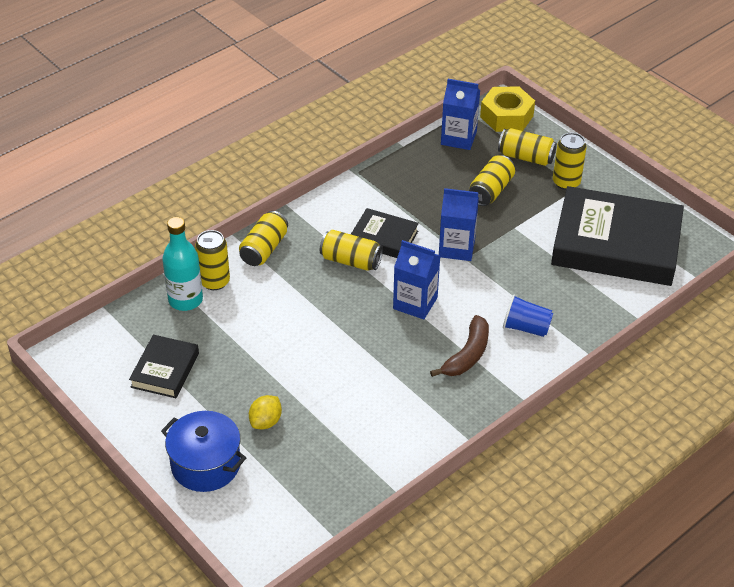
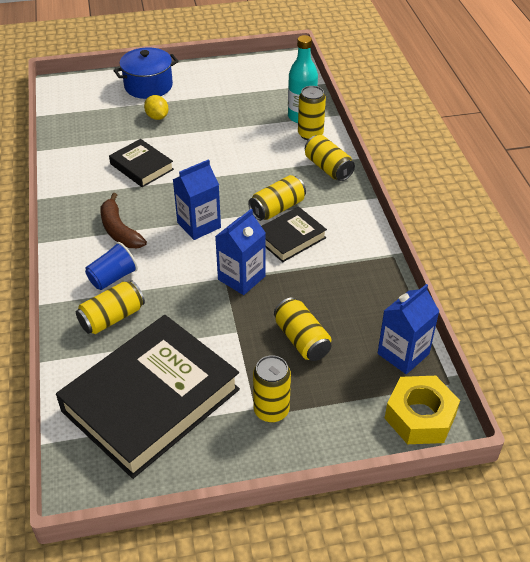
camera: 120 degrees right, 0 degrees up
black book [129,335,199,398] -> black book moved to [109,139,174,187]
yellow can [498,128,557,166] -> yellow can moved to [76,280,145,334]

